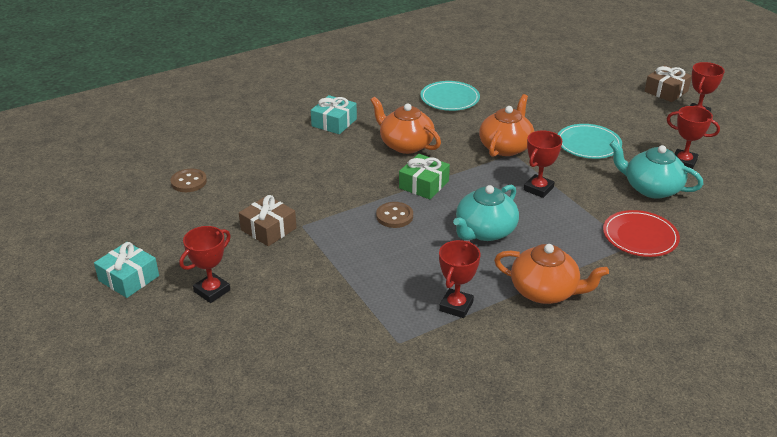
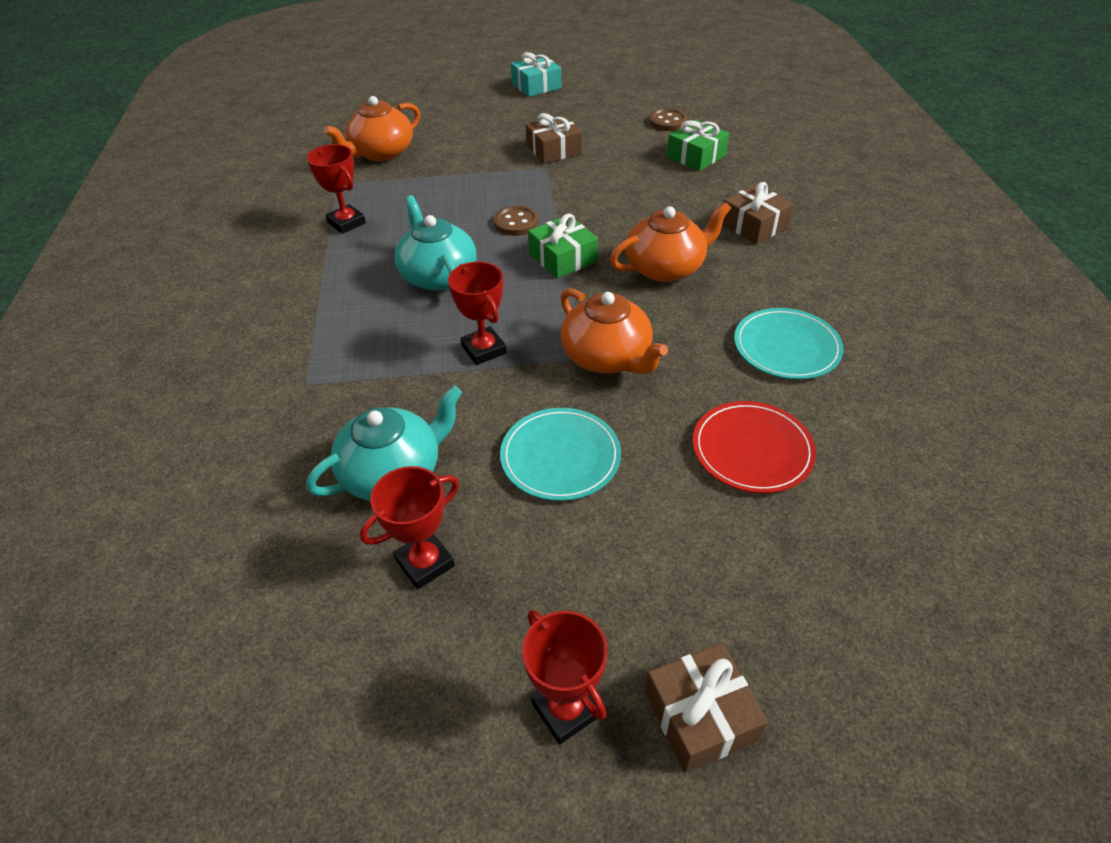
camera: 115 degrees right, 10 degrees up
red trophy [180,226,231,303] -> none
turquoise gift [311,95,357,134] -> brown gift [722,182,794,244]
orange teapot [494,244,609,304] -> orange teapot moved to [324,96,420,161]
red plate [603,210,680,257] -> red plate moved to [693,401,816,493]
none -> green gift [667,120,729,171]

